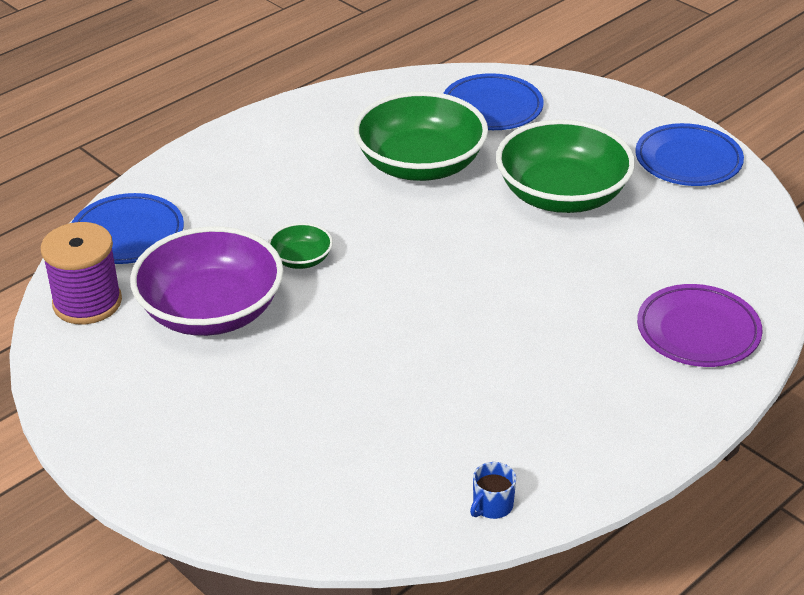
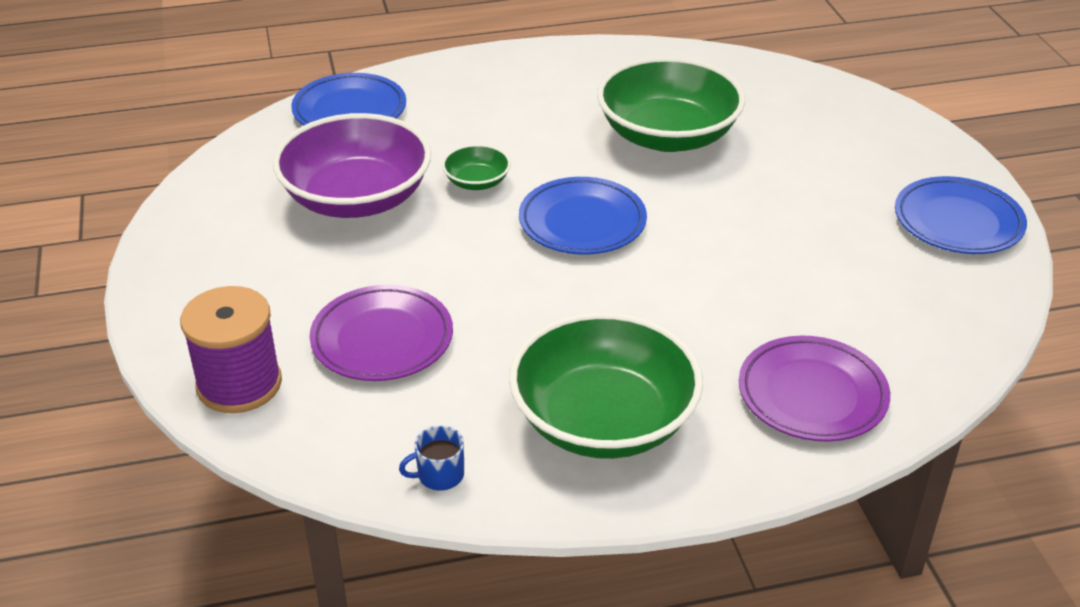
camera: 30 degrees right, 0 degrees up
purple spool [41,222,122,325] -> purple spool moved to [180,286,282,413]
blue plate [443,73,544,130] -> blue plate moved to [519,177,647,254]
green bowl [496,119,635,213] -> green bowl moved to [509,312,703,459]
none -> purple plate [310,285,453,381]

